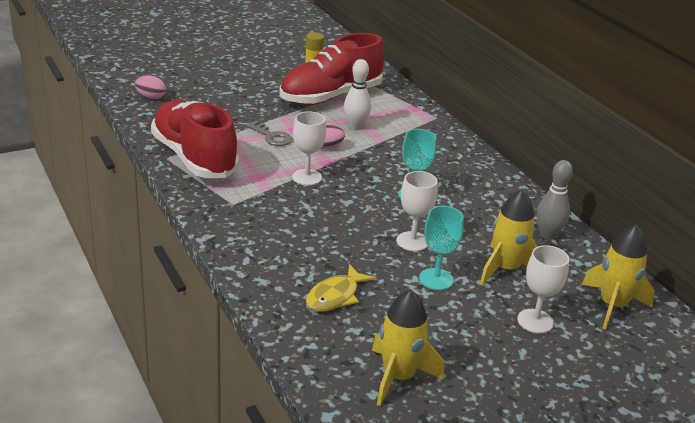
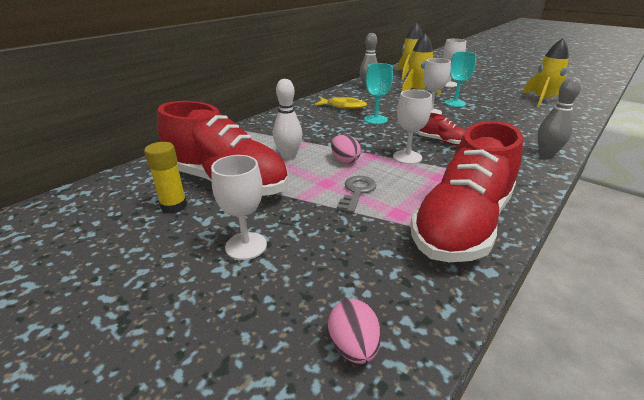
camera: 110 degrees left, 0 degrees up
yellow fish [306,264,375,311] -> yellow fish moved to [315,97,367,109]
none -> white goblet [211,155,267,260]
none -> red shoe [417,113,466,145]
none -> grey bowling pin [537,77,581,157]

